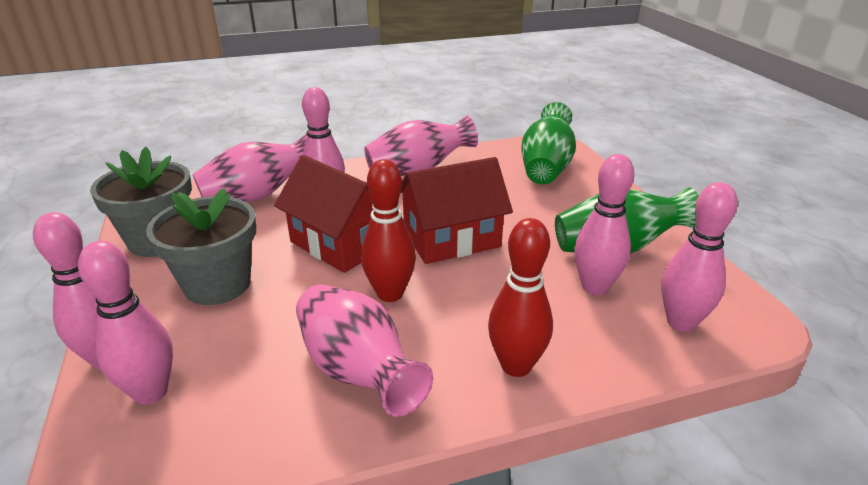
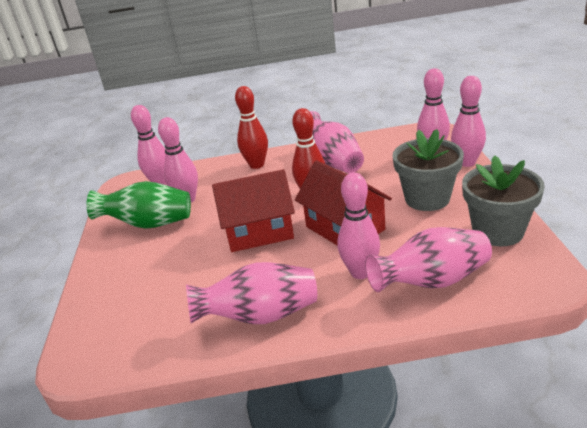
camera: 165 degrees left, 0 degrees up
green vase [521,102,576,184] -> none

